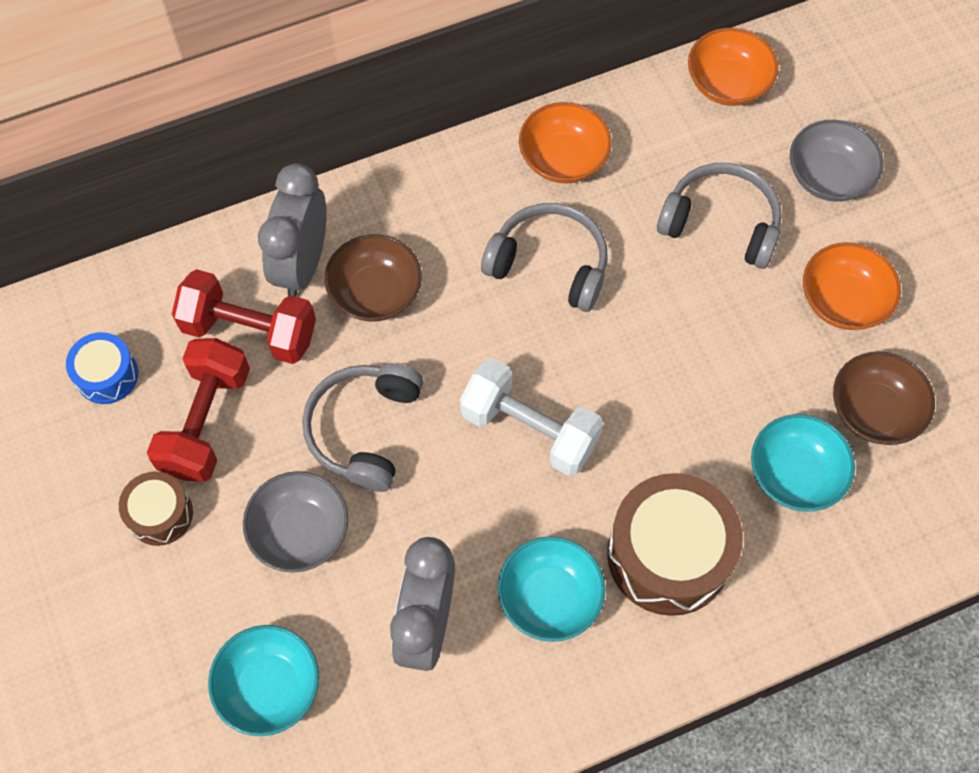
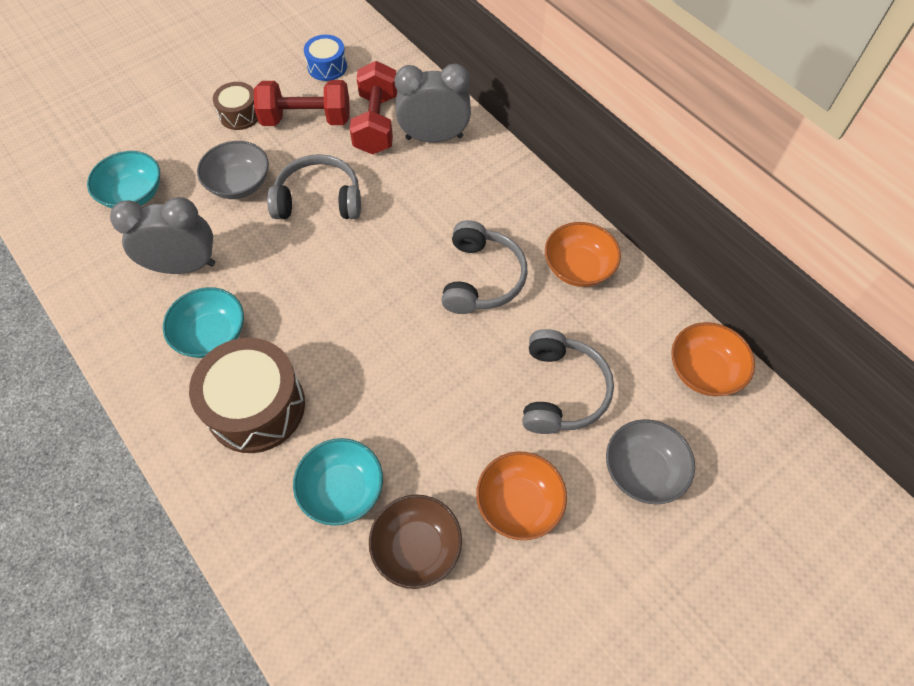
camera: 75 degrees right, 5 degrees down
brown bowl [324,234,422,322] -> none
white dumbbell [460,358,603,476] -> none

